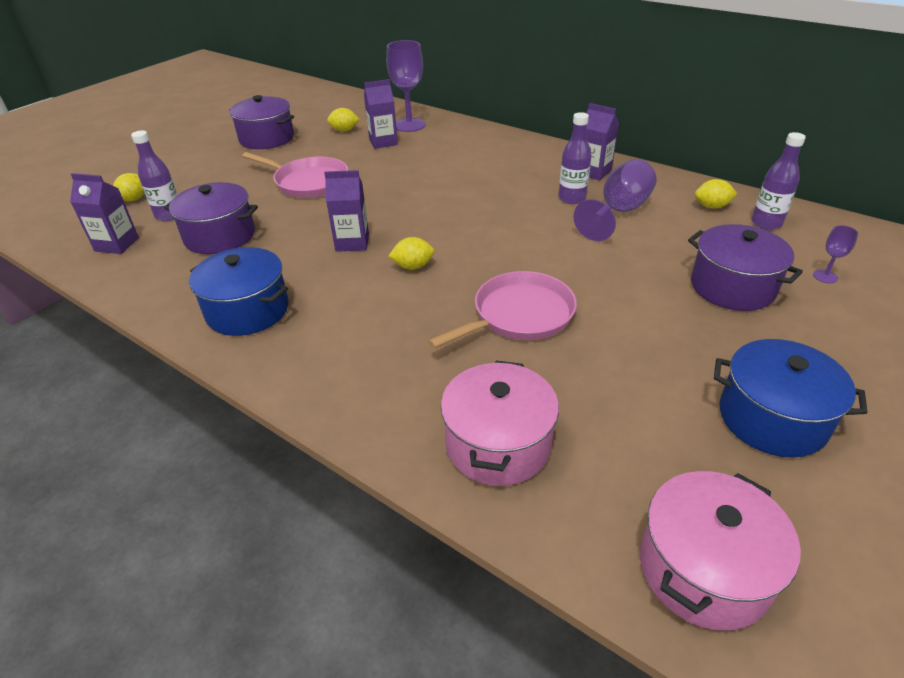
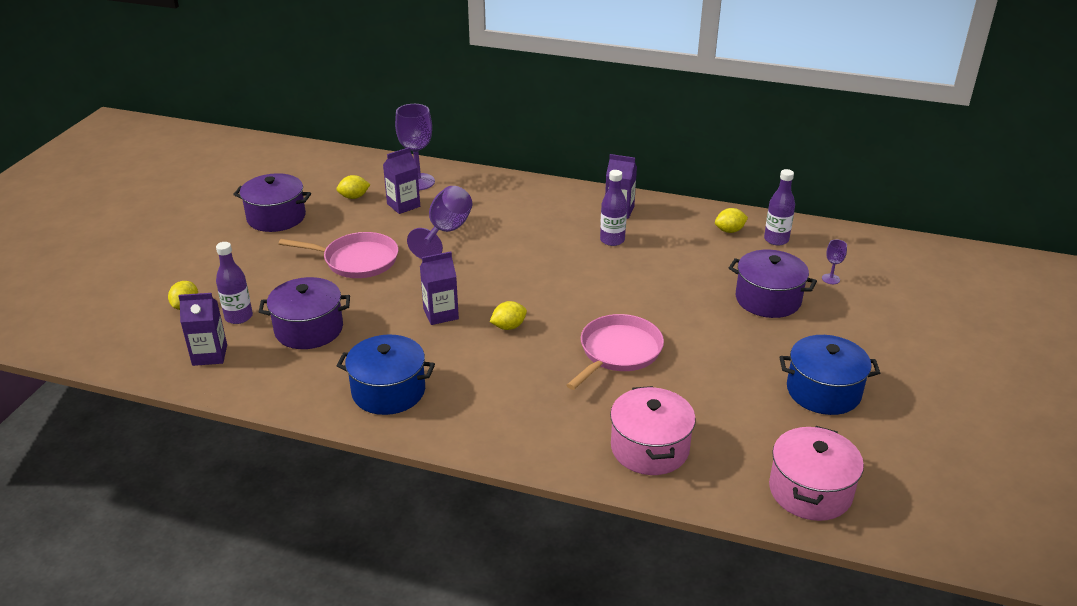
camera: 20 degrees left, 5 degrees down
purple goblet [573,159,657,241] -> purple goblet moved to [407,186,472,259]

